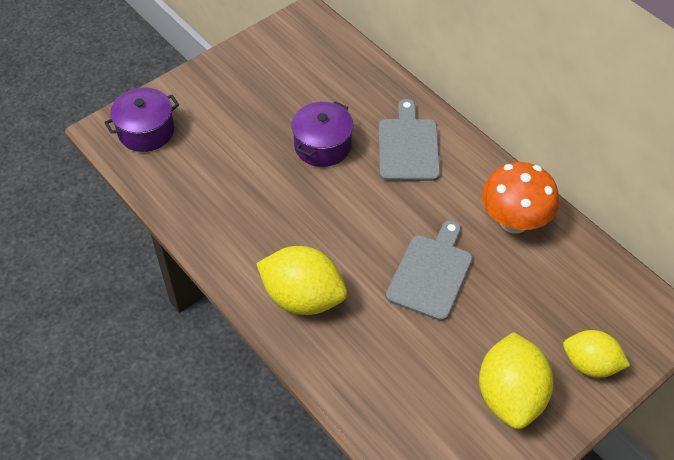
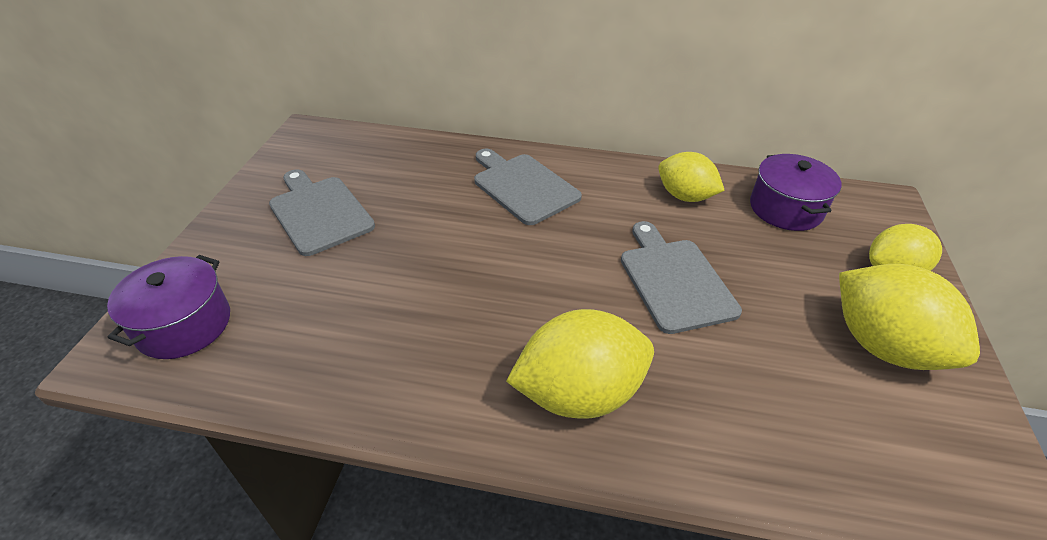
camera: 40 degrees left, 10 degrees down
purple pot [292,101,353,167] -> purple pot moved to [750,154,842,231]
orange mushroom [482,162,559,233] -> yellow lemon [658,152,725,202]
none -> grey cutting board [269,169,375,256]

